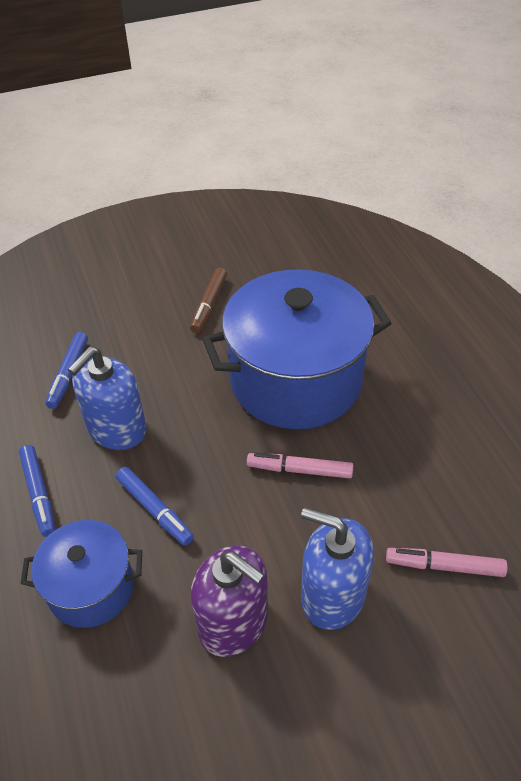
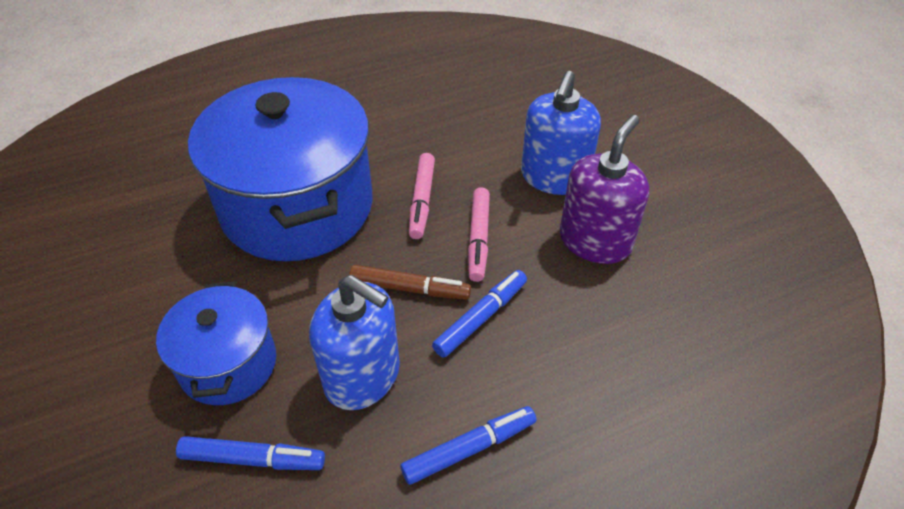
camera: 95 degrees left, 0 degrees up
blue pot [20,520,142,628] -> blue pot moved to [156,281,276,405]
brown marker [190,268,227,333] -> brown marker moved to [349,265,471,300]
pink marker [386,548,508,577] -> pink marker moved to [468,187,490,282]

